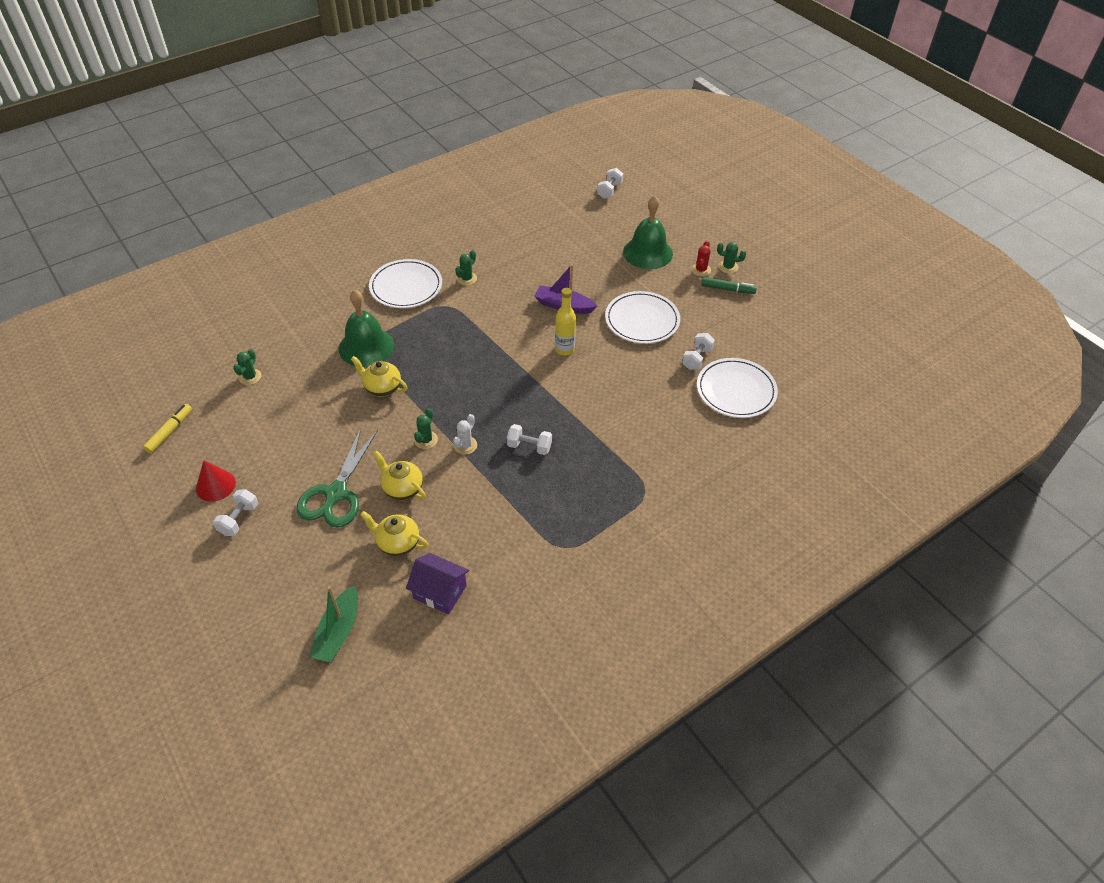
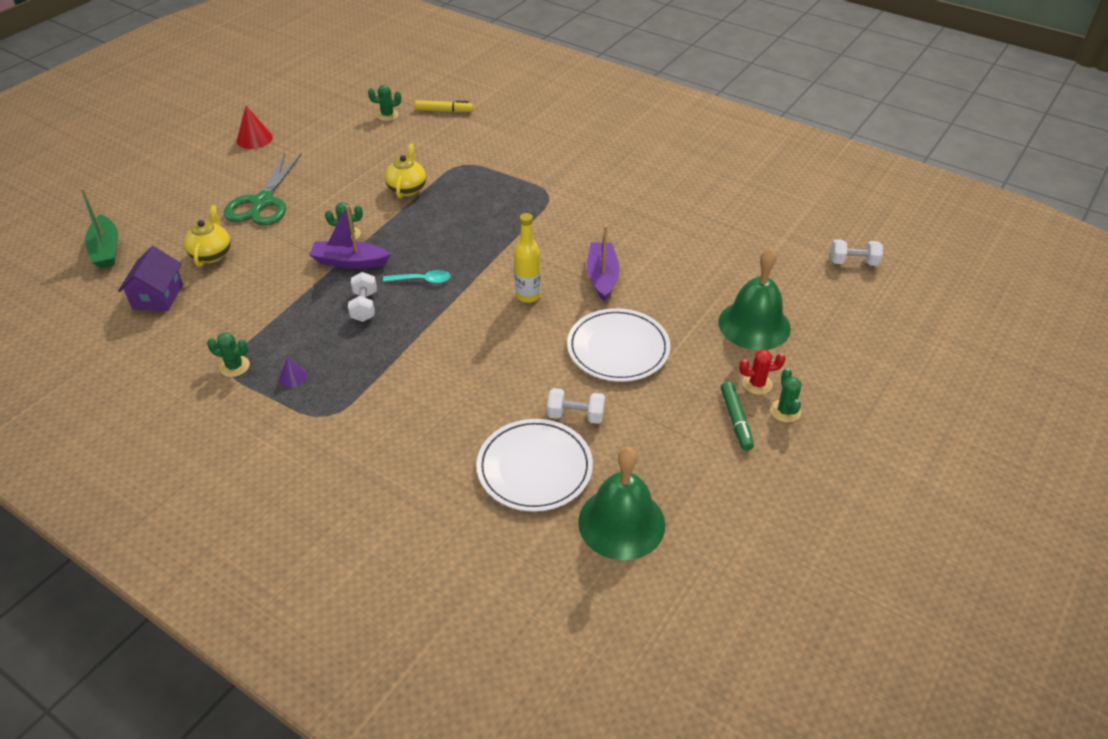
camera: 70 degrees right, 5 degrees down
yellow marker [143,404,192,453] -> yellow marker moved to [415,100,473,112]
white dumbbell [213,489,258,536] -> none
green scissors [296,428,378,528] -> green scissors turned 75 degrees counterclockwise [224,153,302,226]
green boat [309,585,358,663] -> green boat turned 105 degrees counterclockwise [80,188,118,268]
green bell [339,290,394,367] -> green bell moved to [578,447,665,560]
white plate [369,259,442,308] -> none
yellow teapot [373,451,426,500] -> none
white cactus [453,414,477,455] -> purple boat [309,205,391,269]
green cactus [455,250,477,285] -> green cactus moved to [207,332,250,377]
none -> purple cone [279,357,307,387]
none -> turquoise spoon [383,270,451,283]

